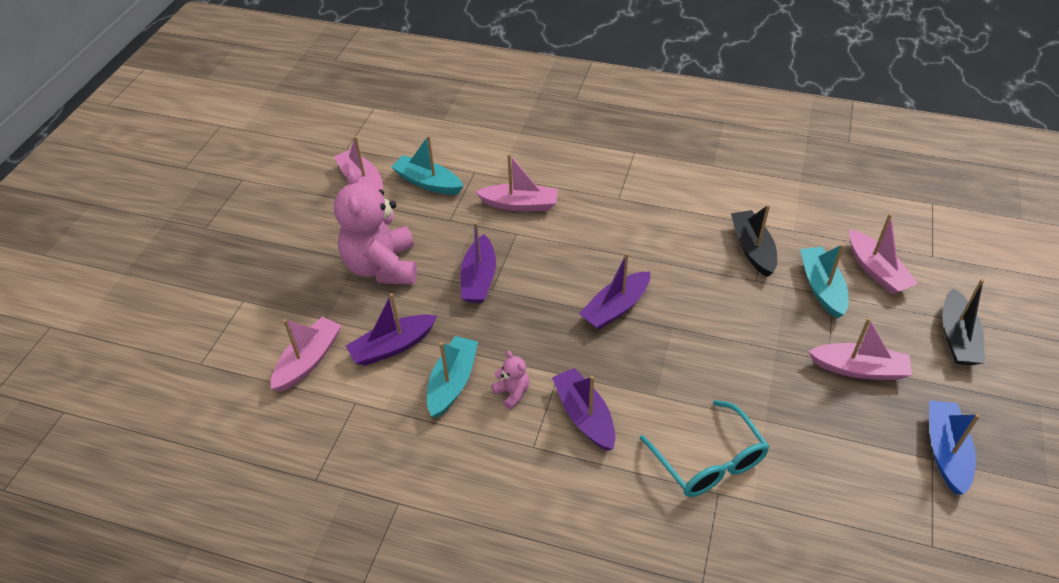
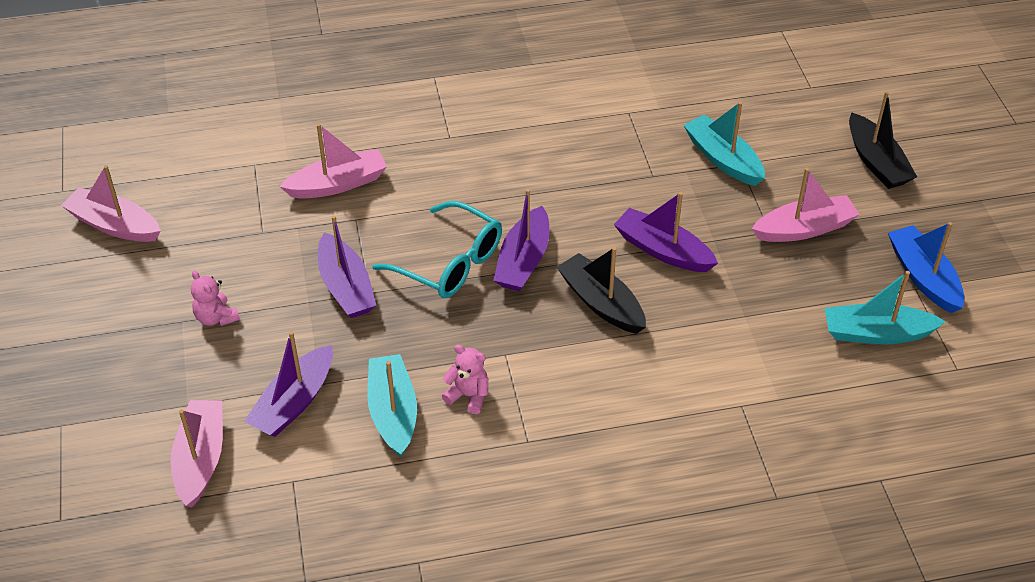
camera: 30 degrees left, 0 degrees up
pink teddy bear [334,167,417,285] -> pink teddy bear [191,271,240,326], size x0.42
turquoise boat [391,135,464,195] -> turquoise boat moved to [825,271,946,345]
purple boat [552,368,615,451] -> purple boat moved to [614,192,718,272]
turquoise glasses [640,400,769,497] -> turquoise glasses moved to [372,201,502,298]
black boat [731,205,777,277] -> black boat moved to [557,247,646,334]
pink boat [849,213,918,294] -> none

